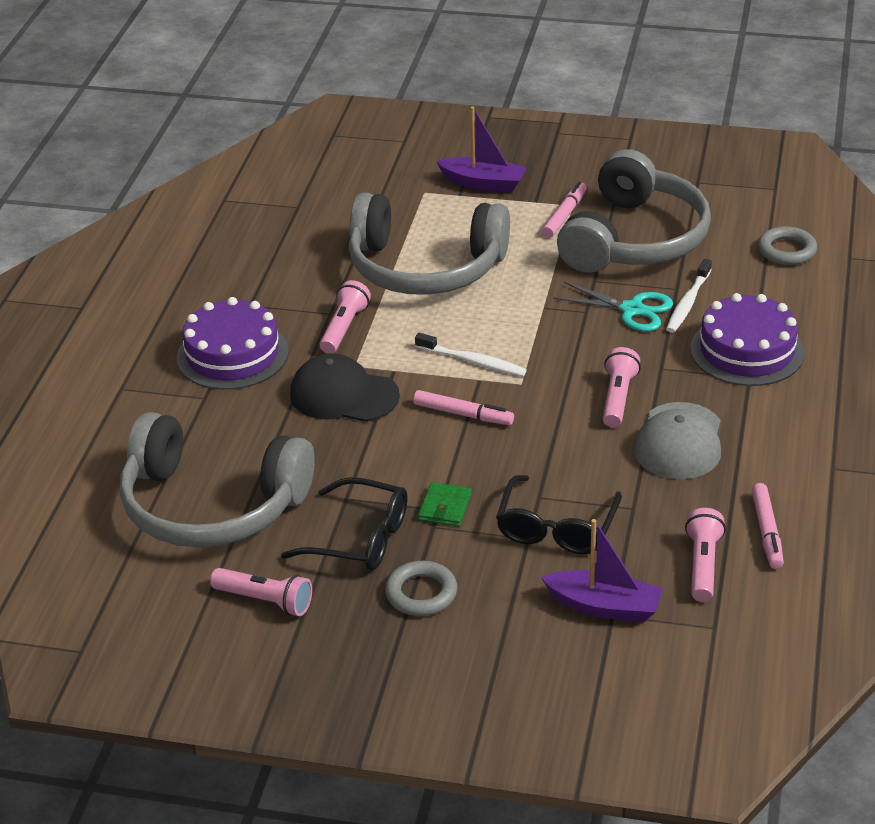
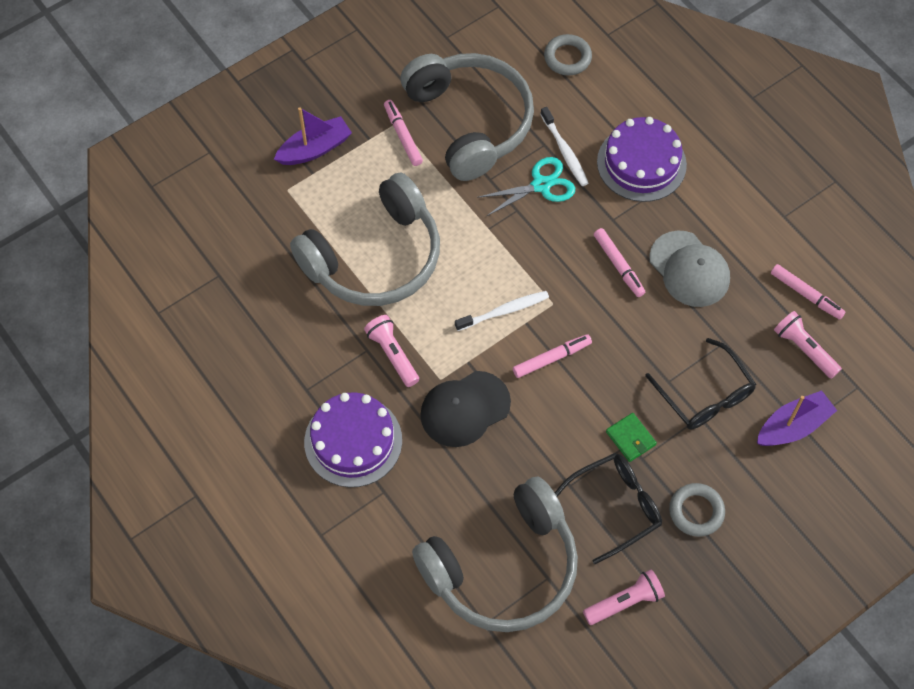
camera: 50 degrees left, 25 degrees up
pink flashlight [603,347,641,427] -> pink marker [594,228,645,297]

